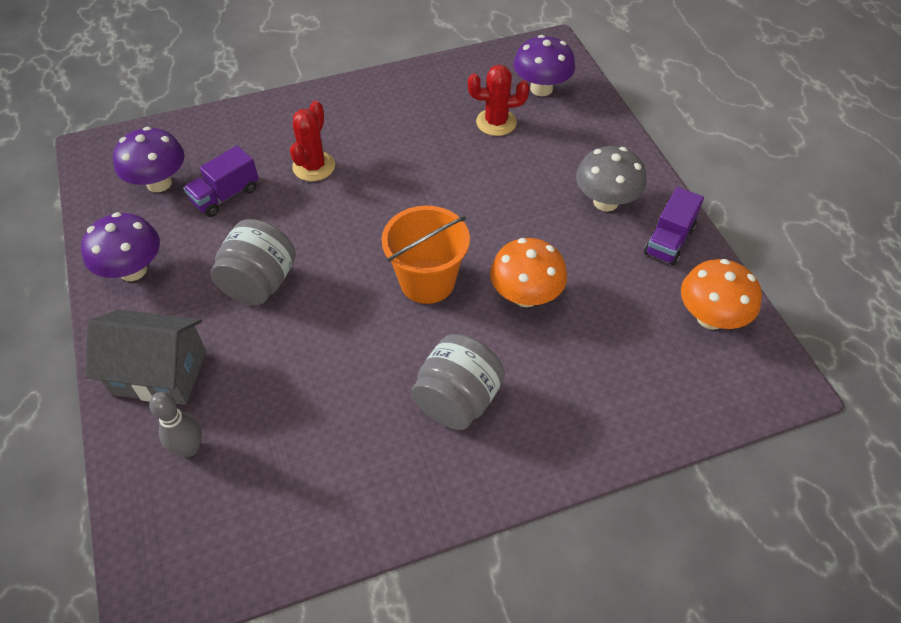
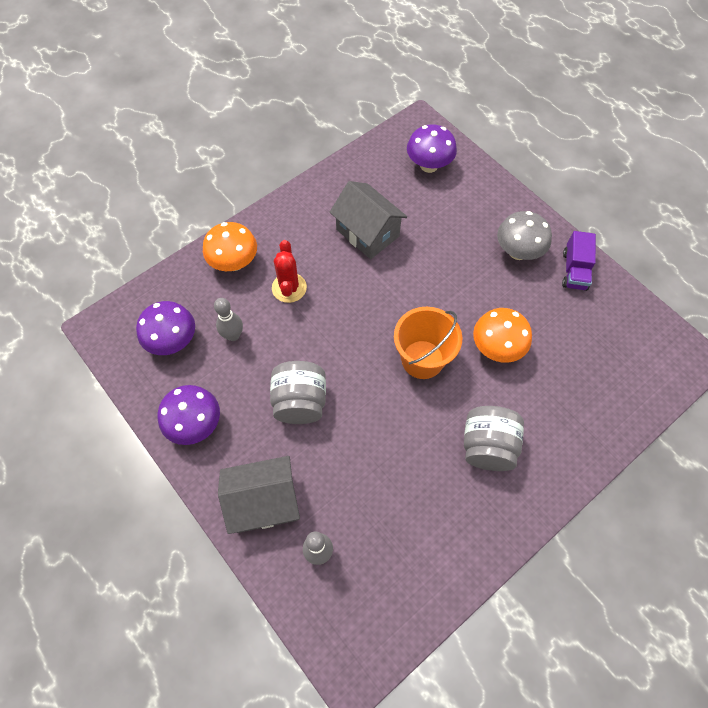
camera: 20 degrees left, 10 degrees up
purple truck [183,146,259,217] -> grey bowling pin [214,298,243,341]
red cactus [468,65,530,136] -> none
orange mushroom [681,259,762,330] -> orange mushroom moved to [203,222,257,271]
none -> grey house [330,181,407,259]

